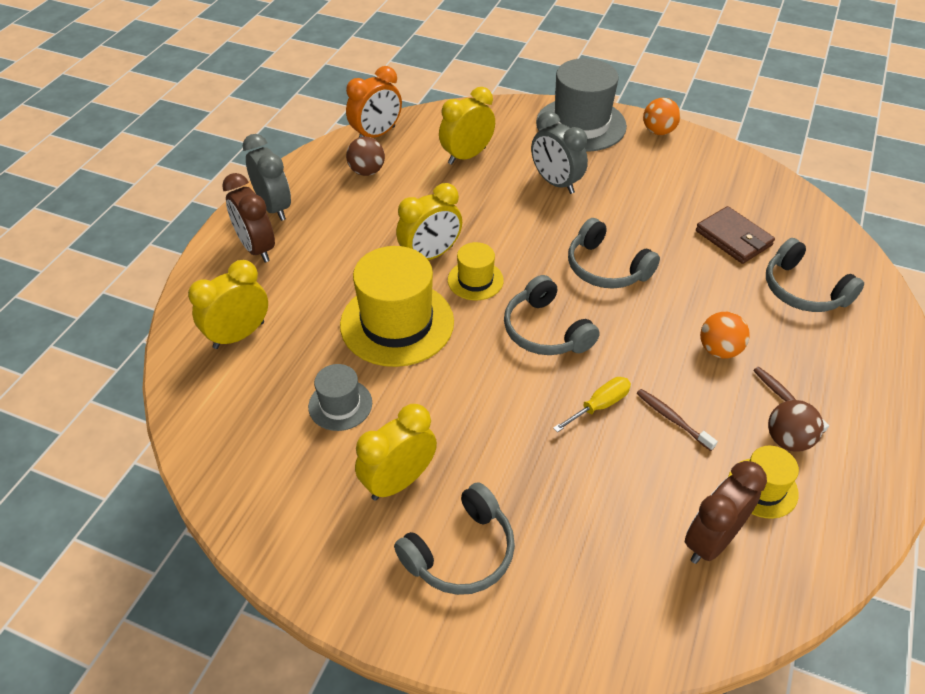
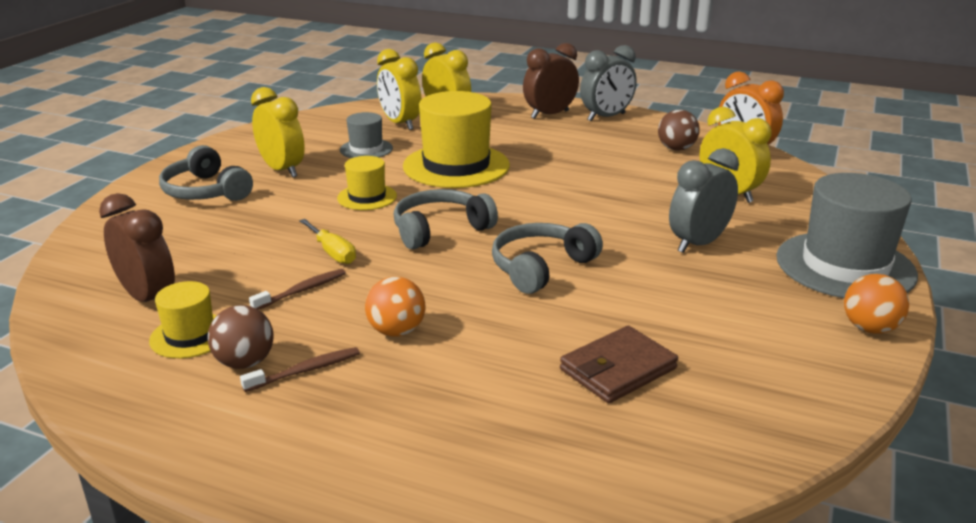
camera: 90 degrees right, 20 degrees down
yellow clock [396,183,462,260] -> yellow clock moved to [377,49,422,130]
yellow hat [448,242,504,300] -> yellow hat moved to [337,156,397,210]
grey headphones [766,238,864,312] -> none

